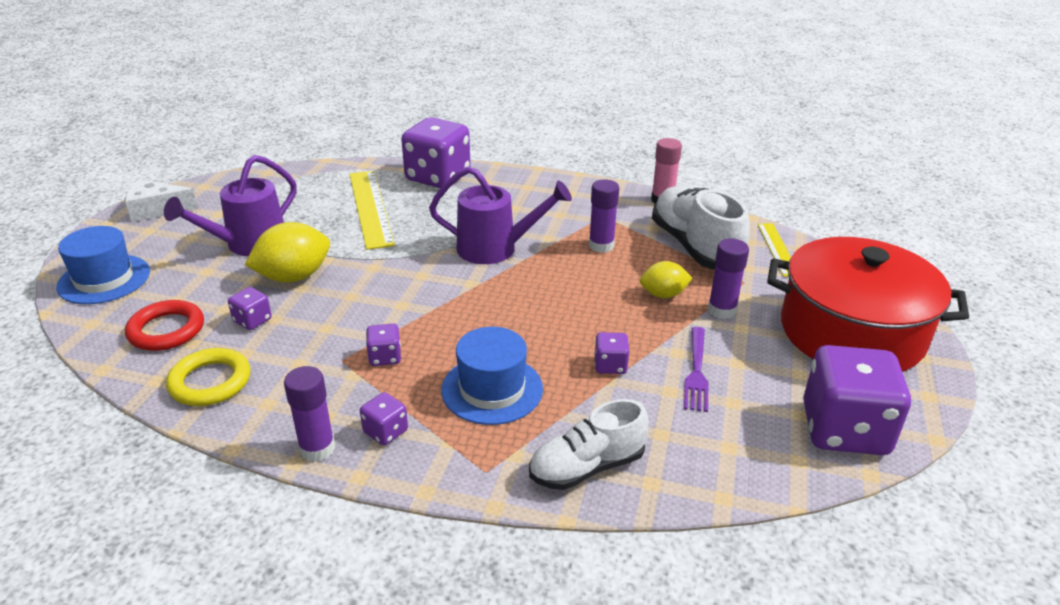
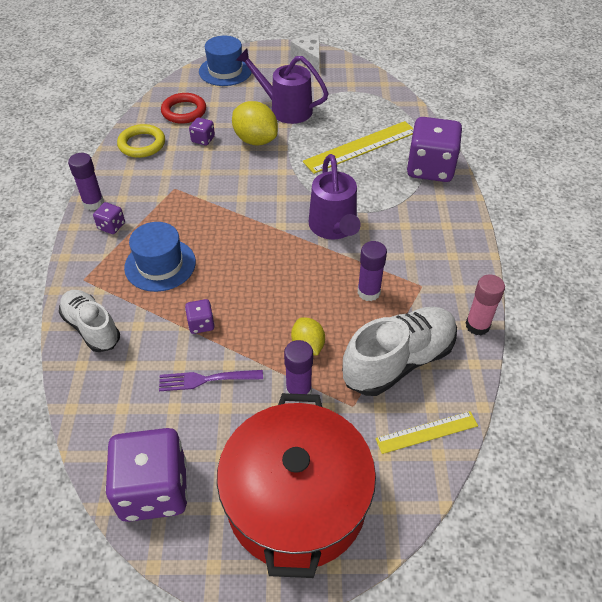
camera: 75 degrees right, 15 degrees up
purple dice [366,324,401,366] -> none

